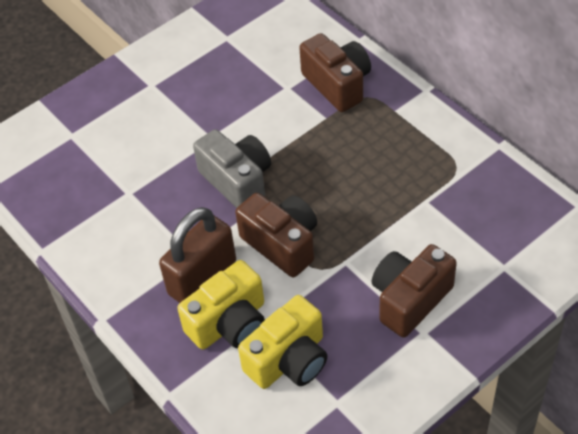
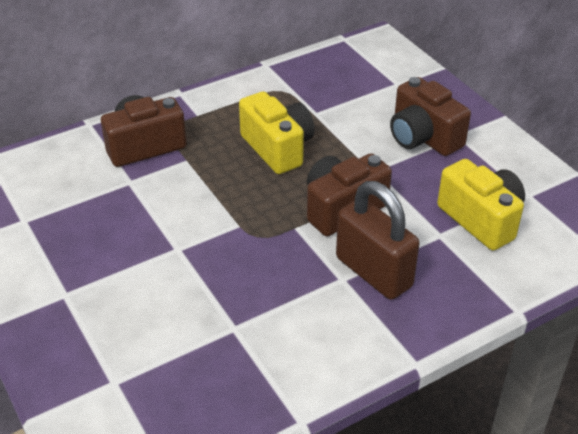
camera: 85 degrees left, 10 degrees down
yellow camera [177,260,265,350] -> yellow camera moved to [239,91,315,174]
grey camera [193,129,271,208] -> none

